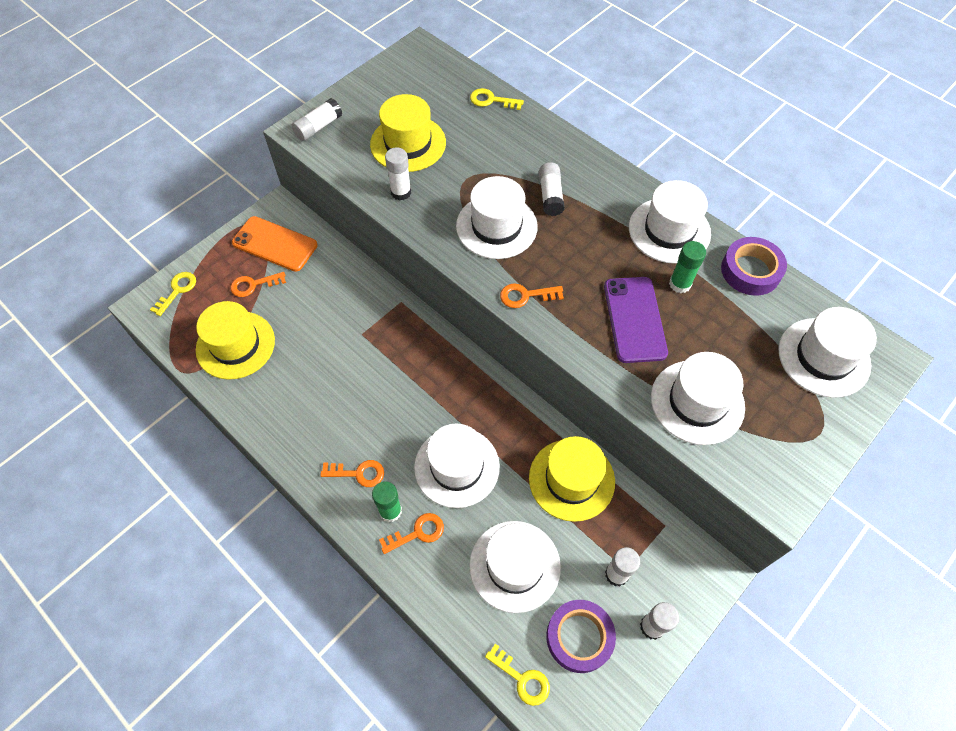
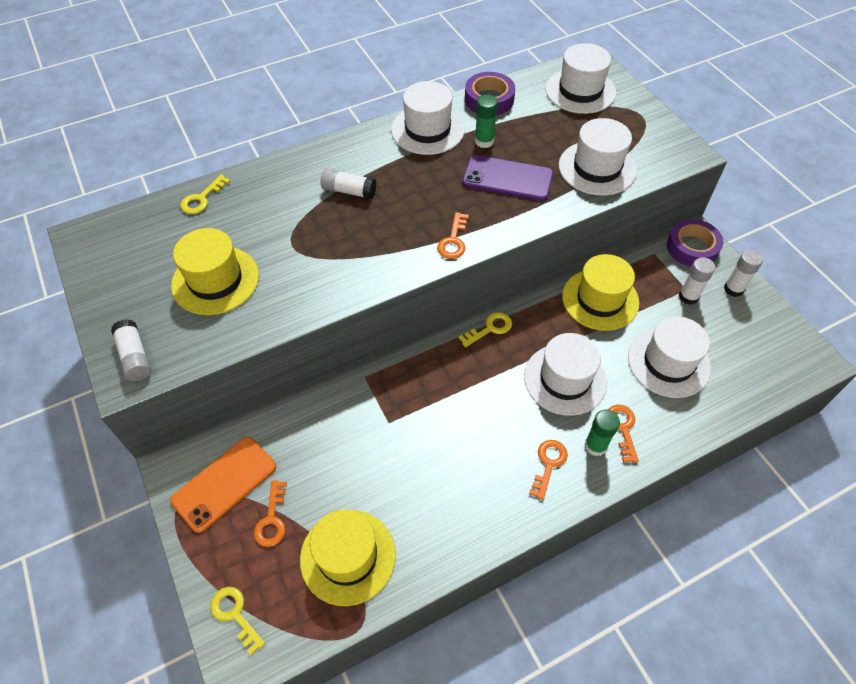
camera: 70 degrees left, 5 degrees down
white glue stick [385,147,411,201] -> none
white hat [456,176,538,259] -> none
yellow key [485,644,550,706] -> yellow key moved to [458,312,512,347]
purple tape [546,600,616,673] -> purple tape moved to [667,219,723,267]

